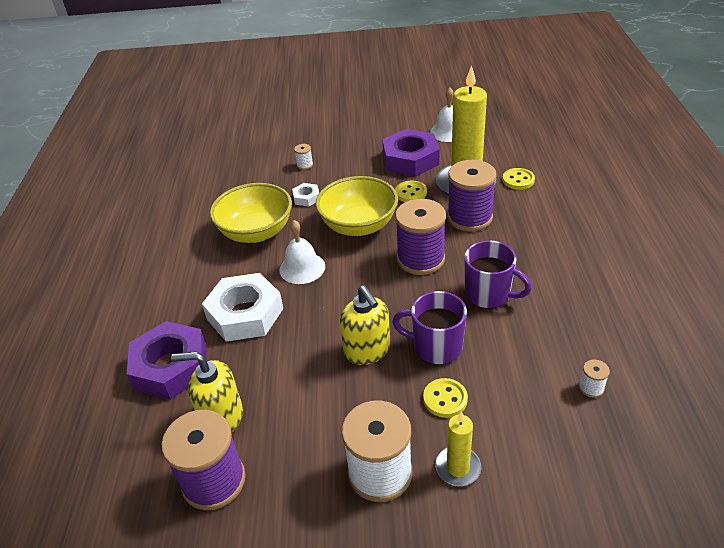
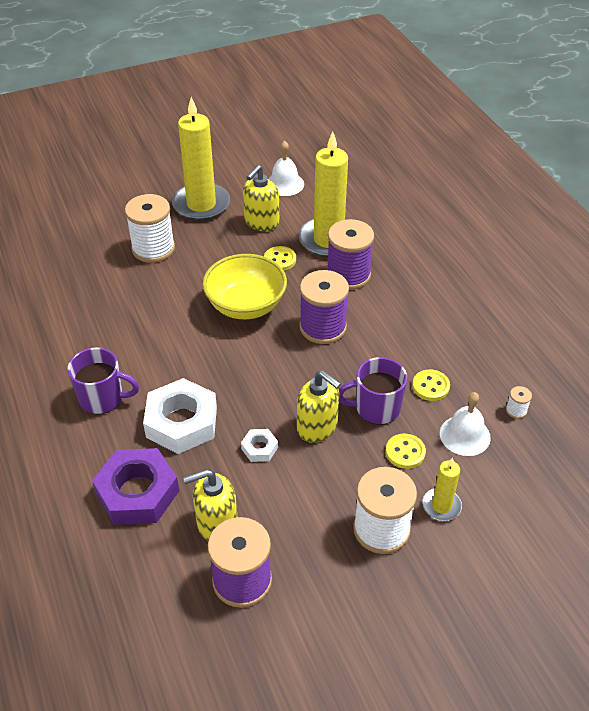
camera: 25 degrees left, 5 degrees up
yellow bowl [210,183,292,243] -> none
white bell [279,220,325,284] -> white bell moved to [440,392,491,456]
white nut [292,183,319,207] -> white nut moved to [241,429,278,462]
white spool [294,144,313,170] -> white spool [125,194,175,263], size x2.40
purple nut [382,129,439,177] -> yellow soap dispenser [243,165,279,231]
purple mug [464,240,532,309] -> purple mug moved to [68,348,139,414]
yellow button [502,168,535,190] -> yellow button moved to [412,369,450,401]
none -> yellow candle [172,97,230,221]

